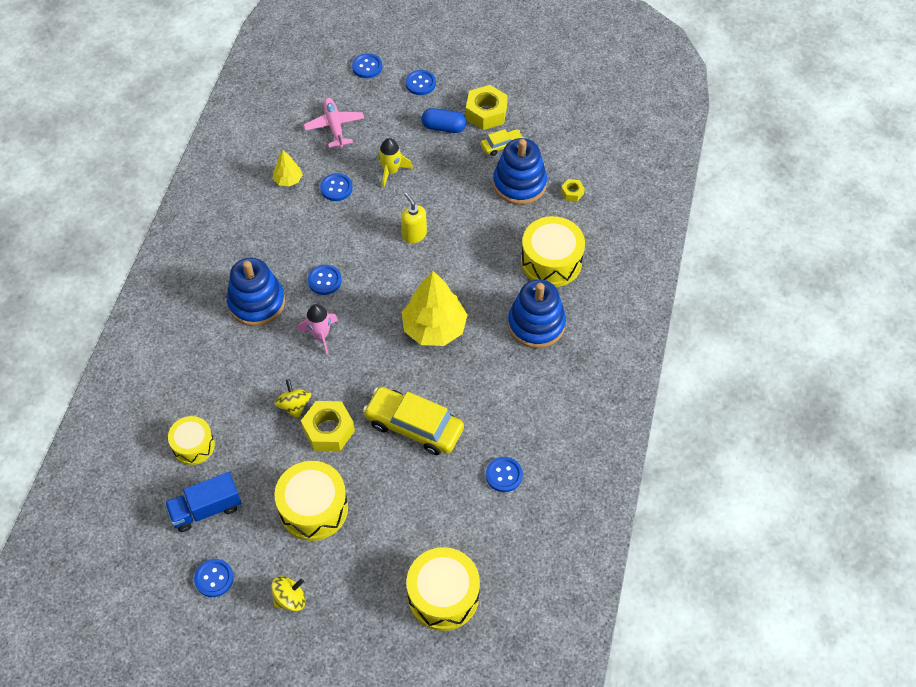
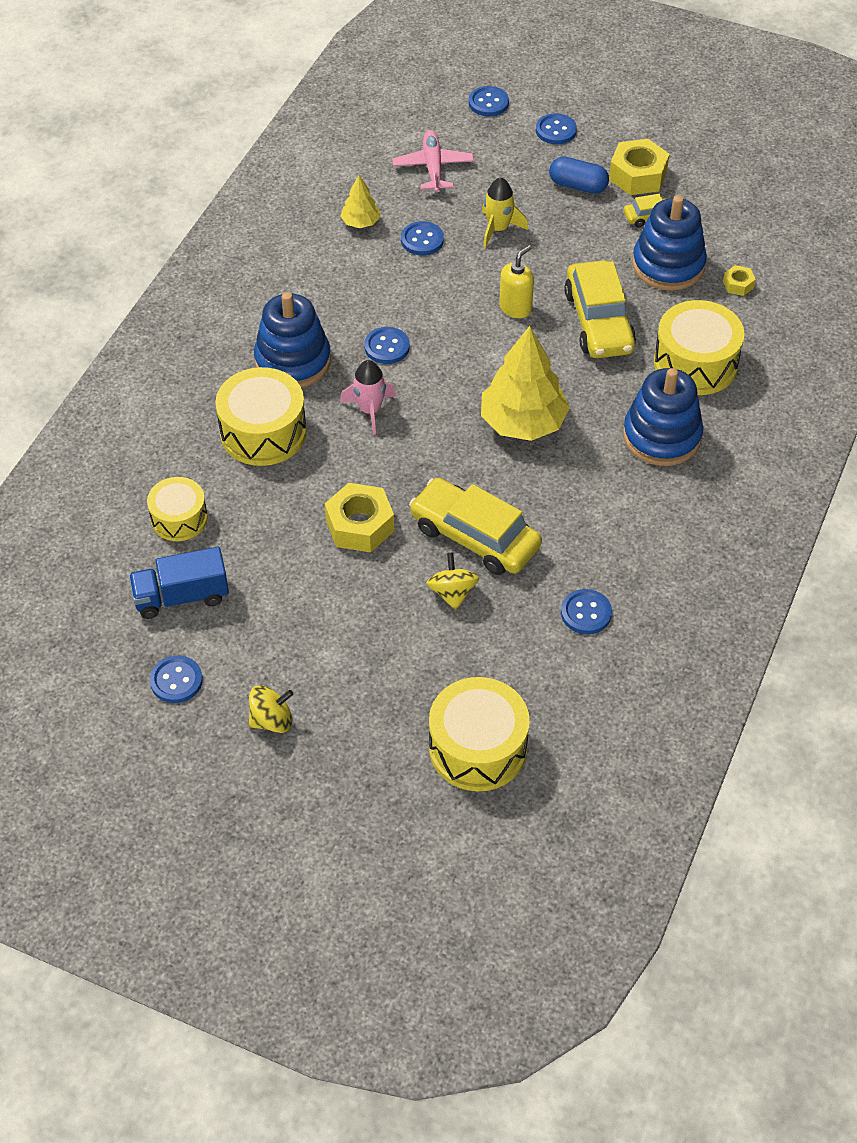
camera: 10 degrees right, 5 degrees down
yellow spinning top [274,379,311,419] -> yellow spinning top moved to [427,553,479,610]
yellow drum [275,461,348,541] -> yellow drum moved to [215,367,307,466]
yellow soap dispenser [401,193,427,243] -> yellow soap dispenser turned 60 degrees clockwise [499,245,534,318]
none -> yellow car [564,260,636,358]

